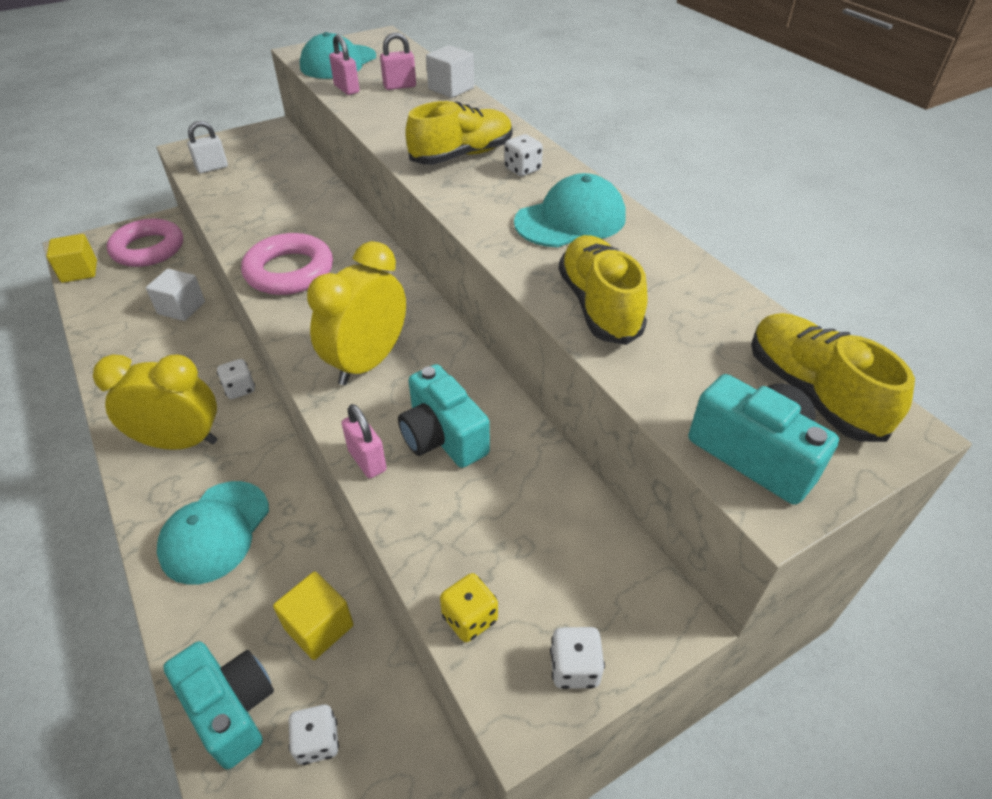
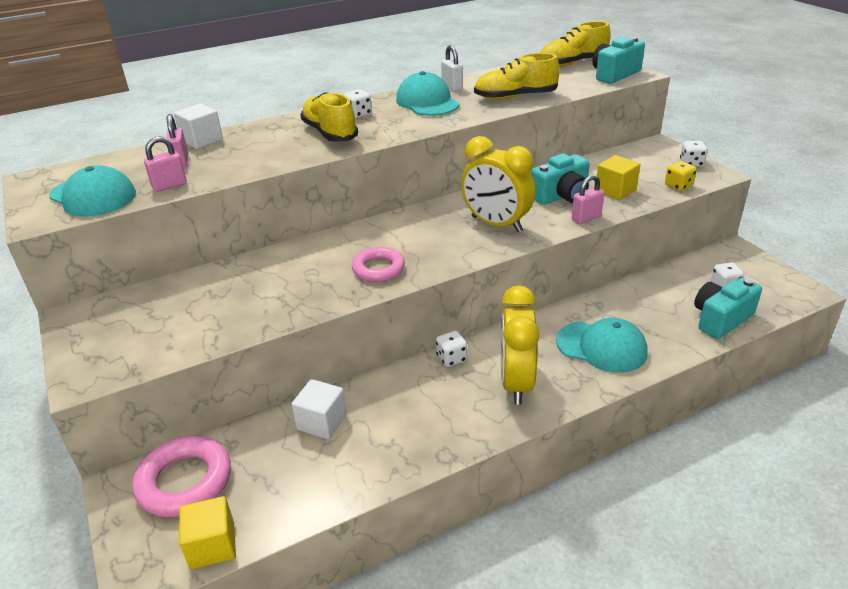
camera: 85 degrees left, 10 degrees down
white padlock [187,121,228,173] -> white padlock moved to [441,45,463,91]
pink ring [241,233,333,295] -> pink ring [352,247,405,282], size x0.66
yellow cube [273,572,354,660] -> yellow cube moved to [597,155,640,200]

